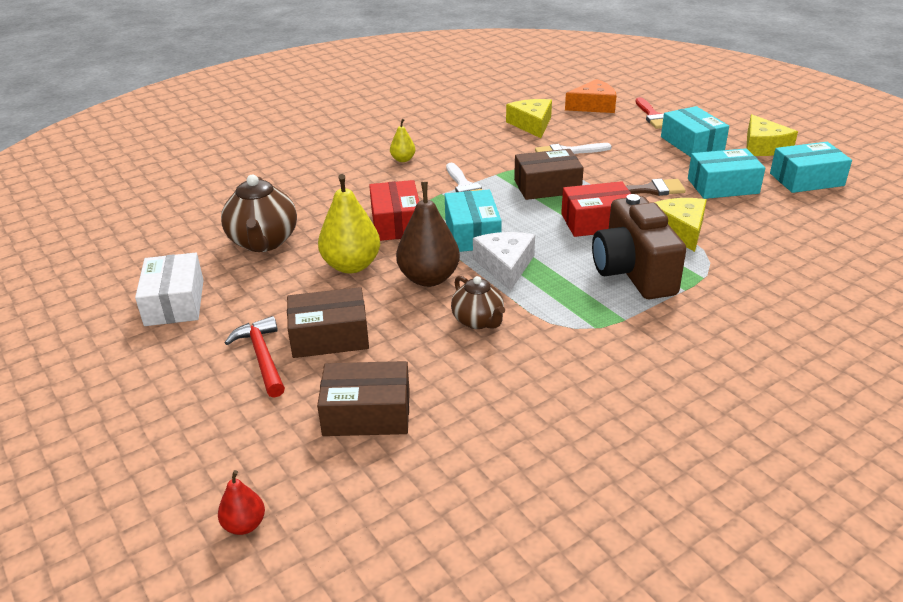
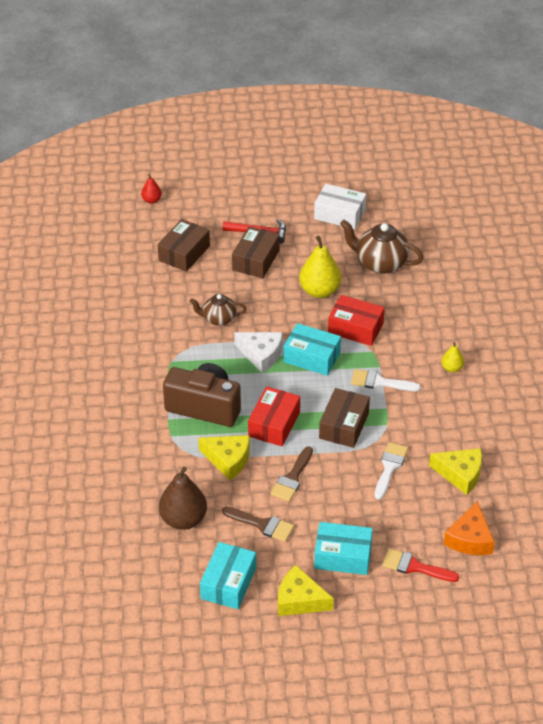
camera: 120 degrees right, 10 degrees up
brown pear [396,182,460,287] -> brown pear moved to [159,467,207,530]
turquoise box [688,148,765,199] -> brown brush [222,507,294,542]

